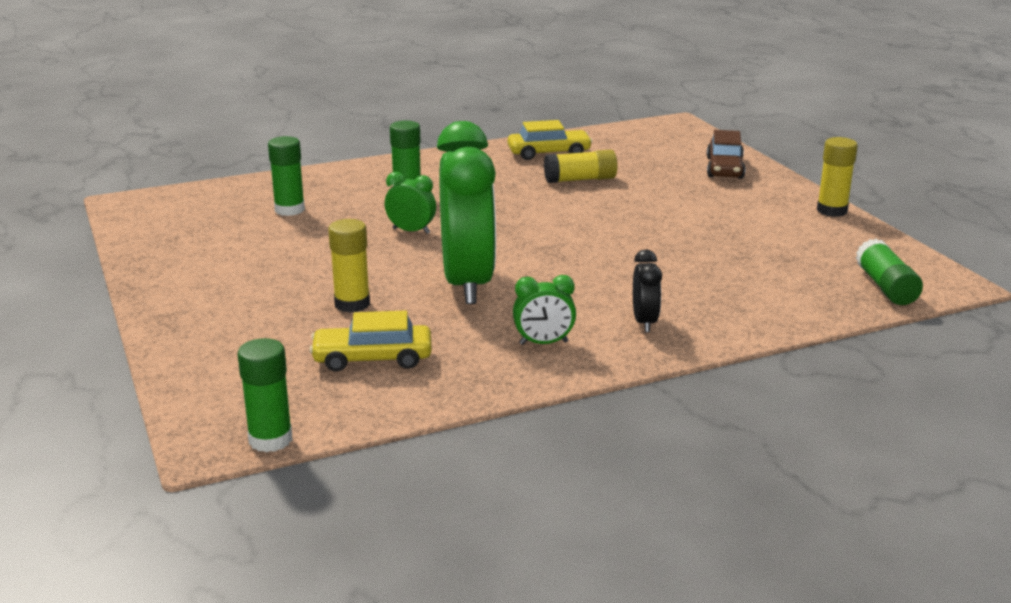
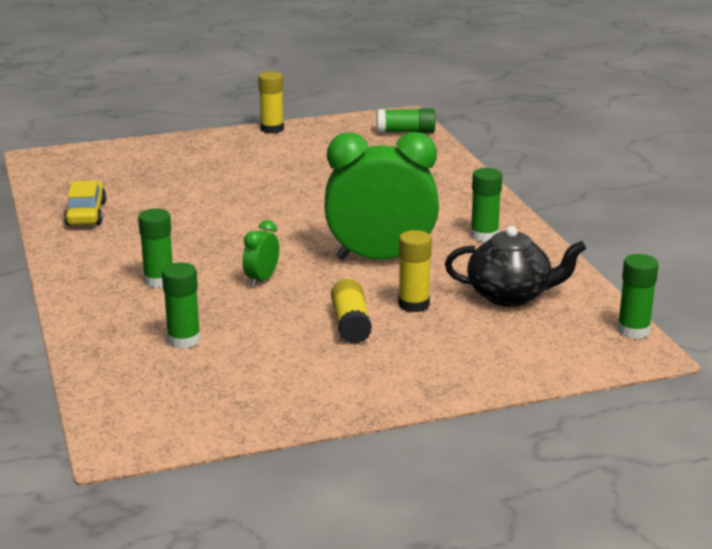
camera: 85 degrees left, 0 degrees up
yellow car [309,311,432,372] -> black teapot [445,226,586,307]
green clock [513,275,576,345] -> green glue stick [470,168,502,242]
yellow glue stick [544,150,617,183] -> yellow glue stick moved to [331,279,372,344]
black clock [633,249,662,332] -> none
brown car [707,130,746,179] -> none

